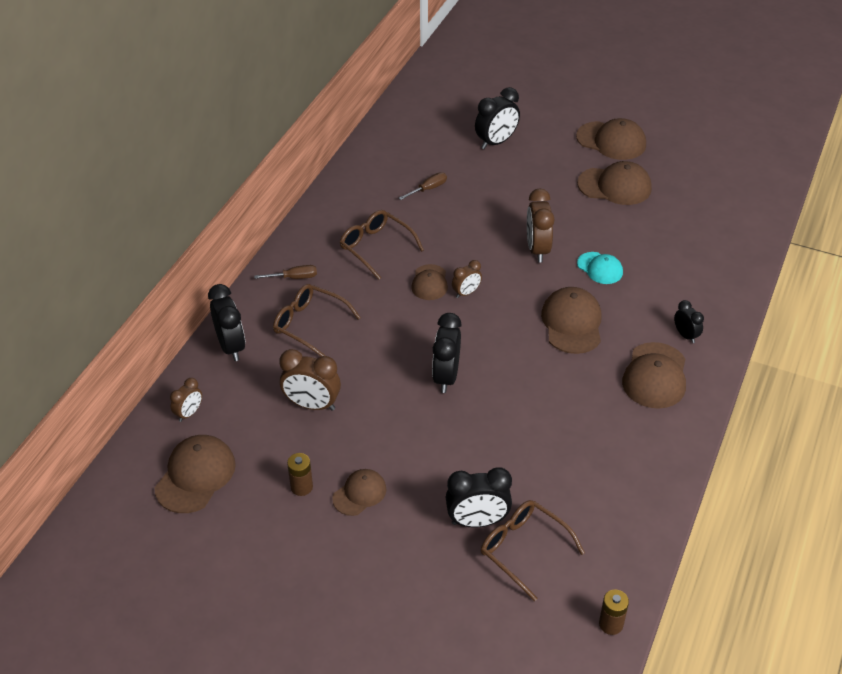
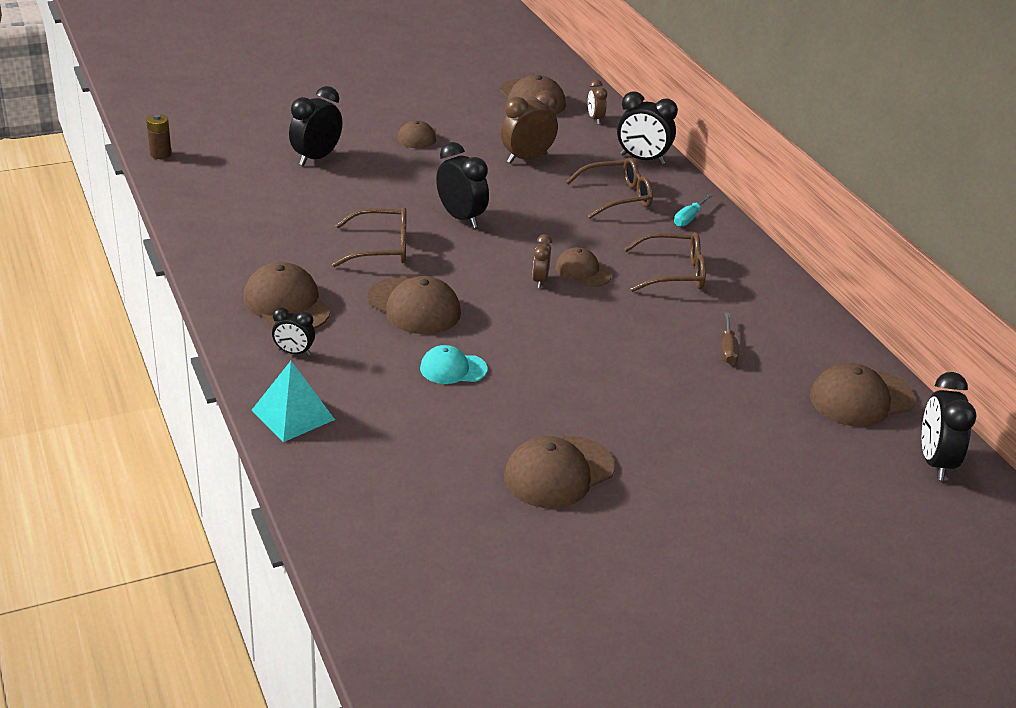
camera: 130 degrees right, 10 degrees down
brown screwdriver [254,265,317,279] -> turquoise screwdriver [674,193,713,227]
brown battery [287,453,313,496] -> none
black clock [475,87,520,149] -> black clock moved to [922,372,977,480]
brown glasses [481,500,585,601] -> brown glasses moved to [332,207,407,267]
brown clock [527,188,554,263] -> none
brown cap [576,118,646,160] -> brown cap moved to [810,363,915,427]
none -> turquoise pyramid [252,361,335,442]

